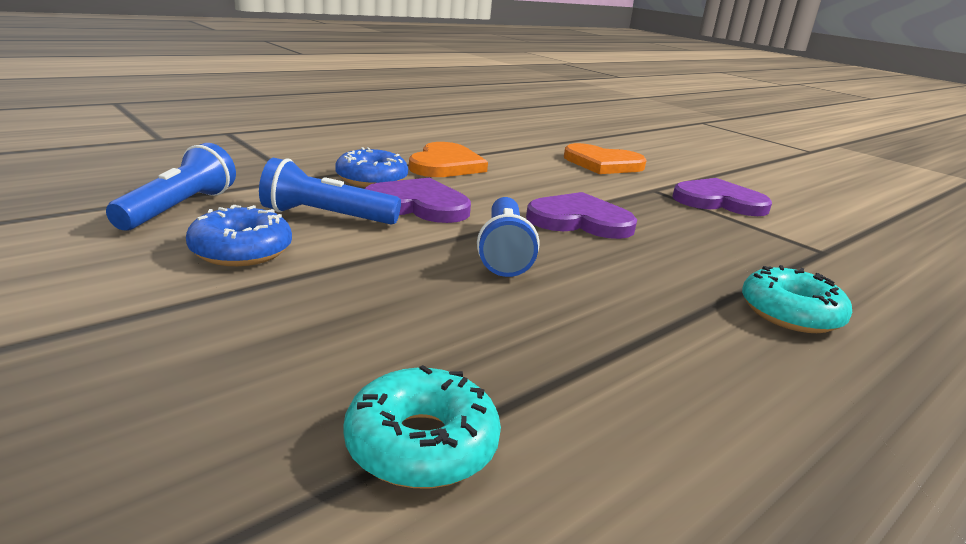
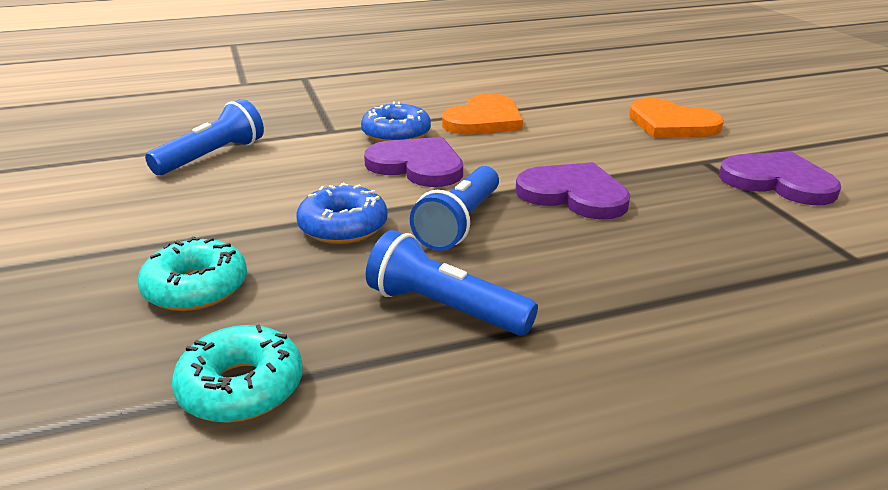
camera: 25 degrees right, 5 degrees up
blue donut [186,205,292,266] -> blue donut moved to [296,183,388,244]
blue flashlight [259,158,401,224] -> blue flashlight moved to [366,230,538,336]
turquoise donut [742,265,852,333] -> turquoise donut moved to [138,236,247,311]

